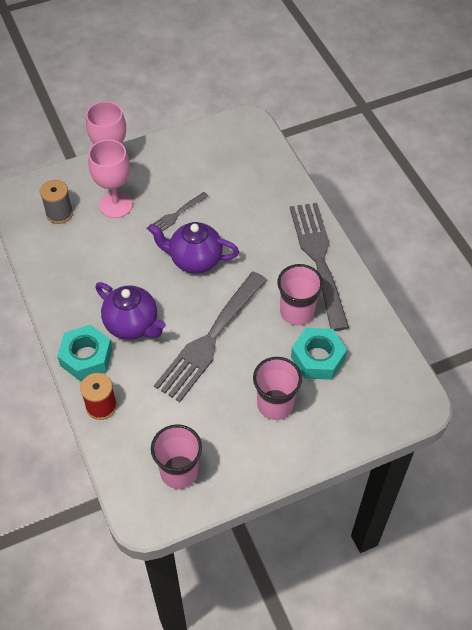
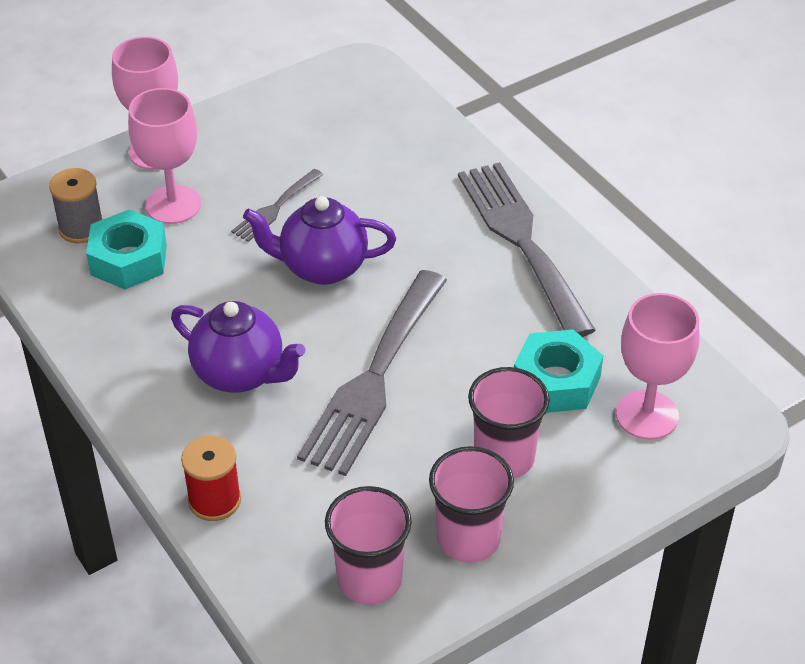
camera: 10 degrees left, 10 degrees down
turquoise nut [57,325,112,381] -> turquoise nut moved to [86,210,167,290]
pink cup [277,264,323,326] -> pink cup moved to [429,446,514,563]
none -> pink goblet [616,293,700,440]

